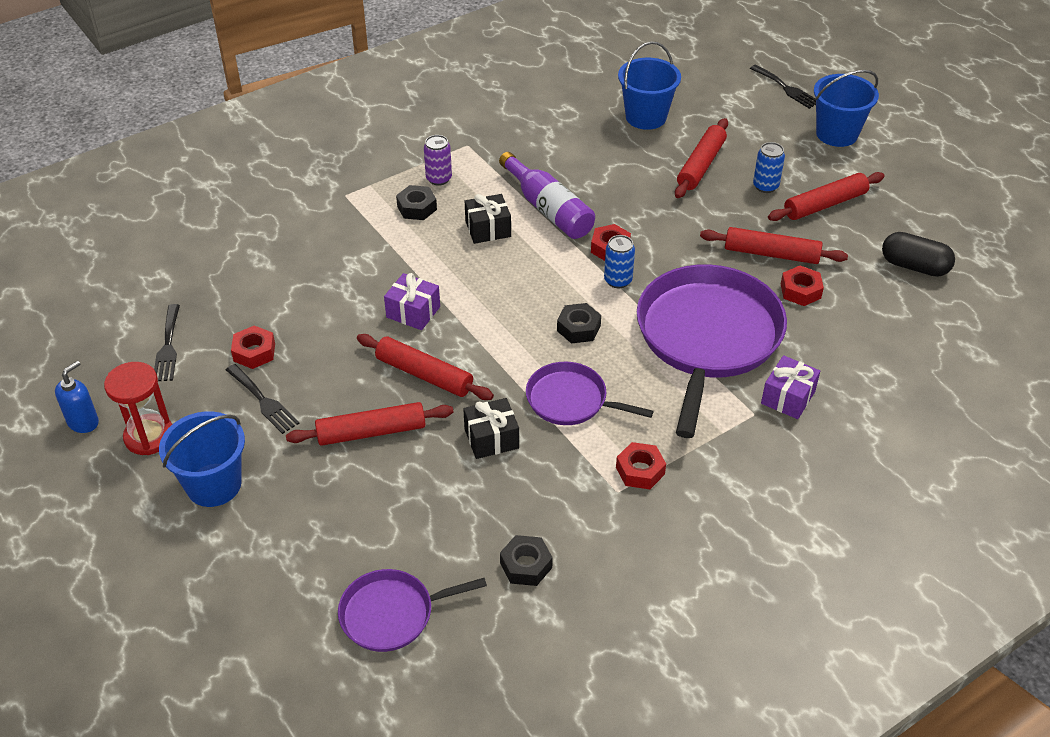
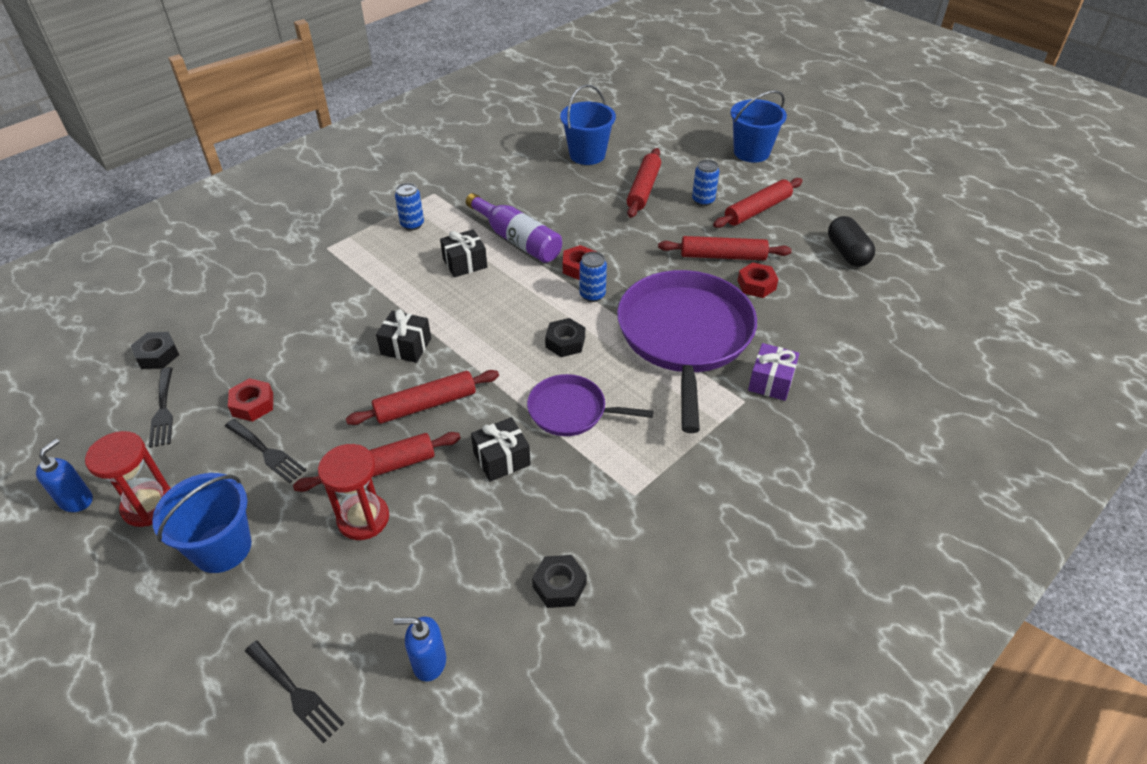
camera: 10 degrees left, 0 degrees up
purple pan [338,569,487,652] -> blue soap dispenser [393,616,446,682]
red rolling pin [357,334,494,400] -> red rolling pin turned 45 degrees counterclockwise [346,370,499,425]
purple gift [384,273,440,330] -> black gift [376,309,431,363]
black nut [396,185,437,220] -> black nut moved to [131,332,179,369]
purple can [424,135,452,186] -> blue can [395,183,424,230]
red nut [616,442,666,489] -> none
black fork [750,65,816,109] -> black fork moved to [245,641,344,744]
black capsule [882,232,955,277] -> black capsule turned 60 degrees clockwise [828,216,875,267]
none -> red hourglass [318,444,389,540]

